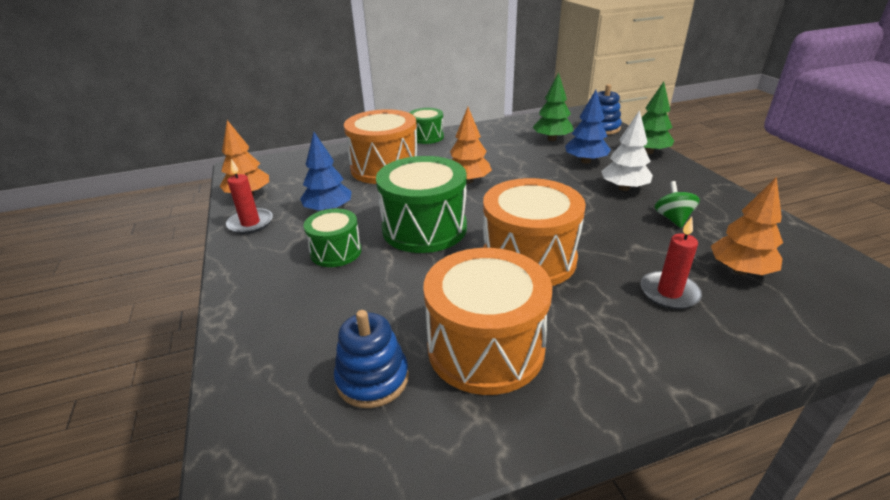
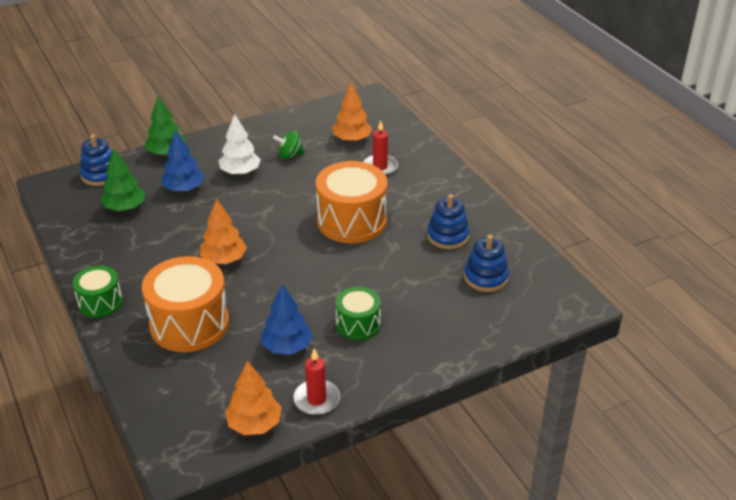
camera: 100 degrees left, 5 degrees up
green drum [376,156,467,253] -> none
orange drum [423,248,552,395] -> blue stacking toy [427,194,469,249]

